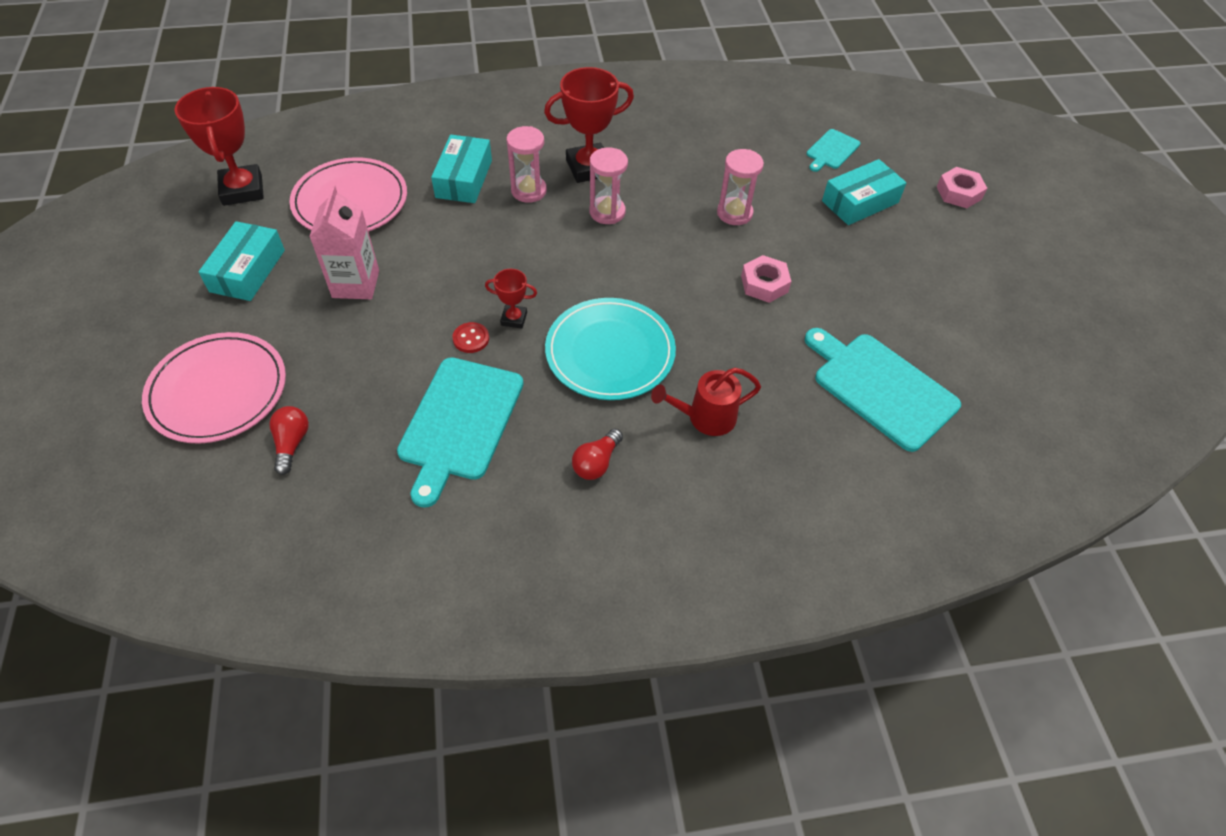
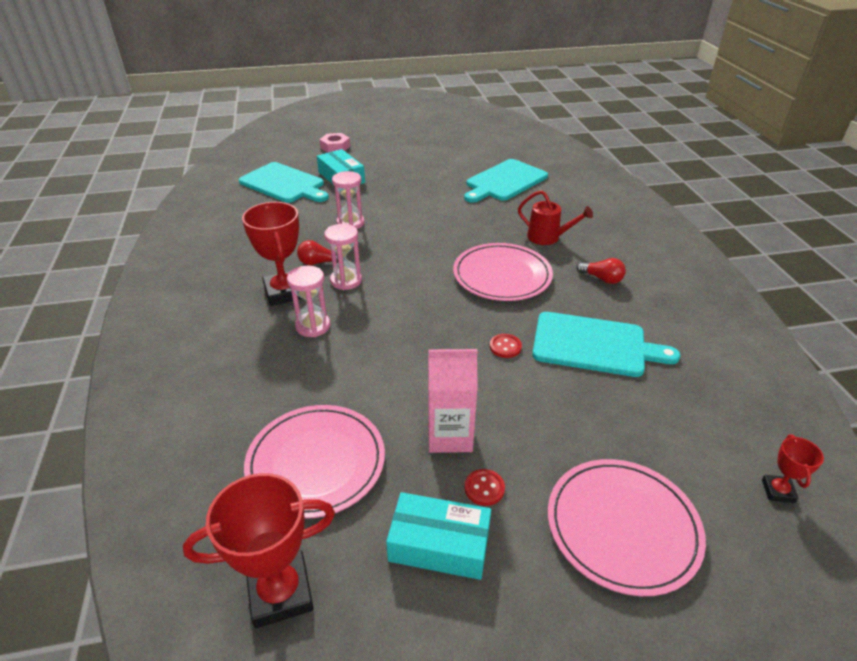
camera: 90 degrees left, 15 degrees down
red light bulb [269,406,309,475] -> red light bulb moved to [297,240,338,265]
turquoise box [431,135,492,203] -> none
red trophy [485,269,537,329] -> red trophy moved to [762,435,824,503]
turquoise plate [545,298,676,400] -> pink plate [453,243,553,301]
red watering can [651,368,761,436] -> red watering can turned 45 degrees counterclockwise [518,190,593,245]
pink nut [741,255,791,303] -> none
turquoise cutting board [806,129,860,172] -> turquoise cutting board [239,162,329,203], size x1.92
none -> red button [465,469,505,506]

